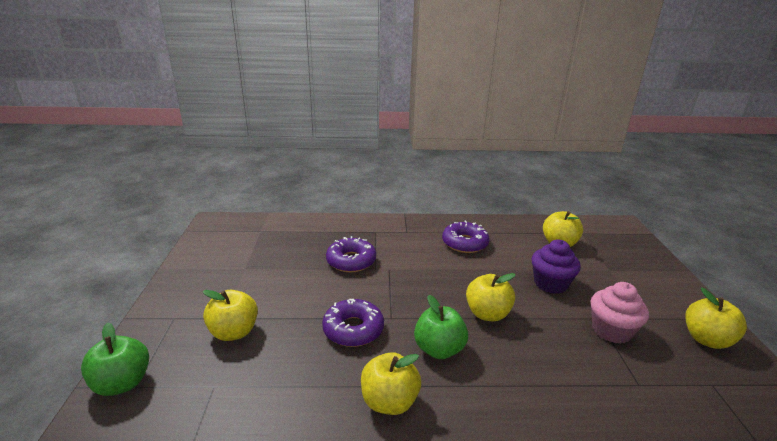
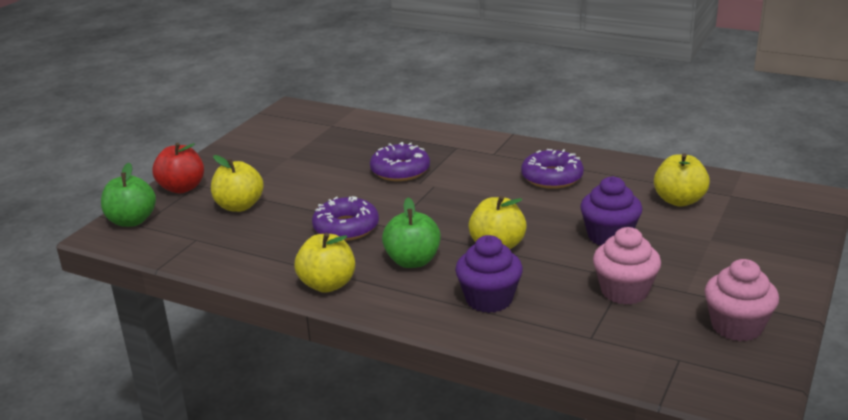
camera: 30 degrees right, 0 degrees up
yellow apple [685,287,747,349] -> pink cupcake [705,259,779,341]
none -> red apple [153,143,204,193]
none -> purple cupcake [455,235,523,313]

